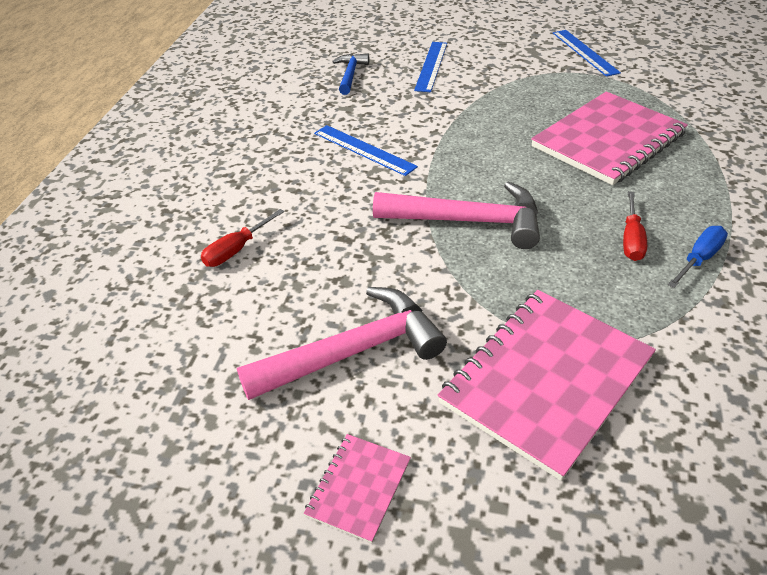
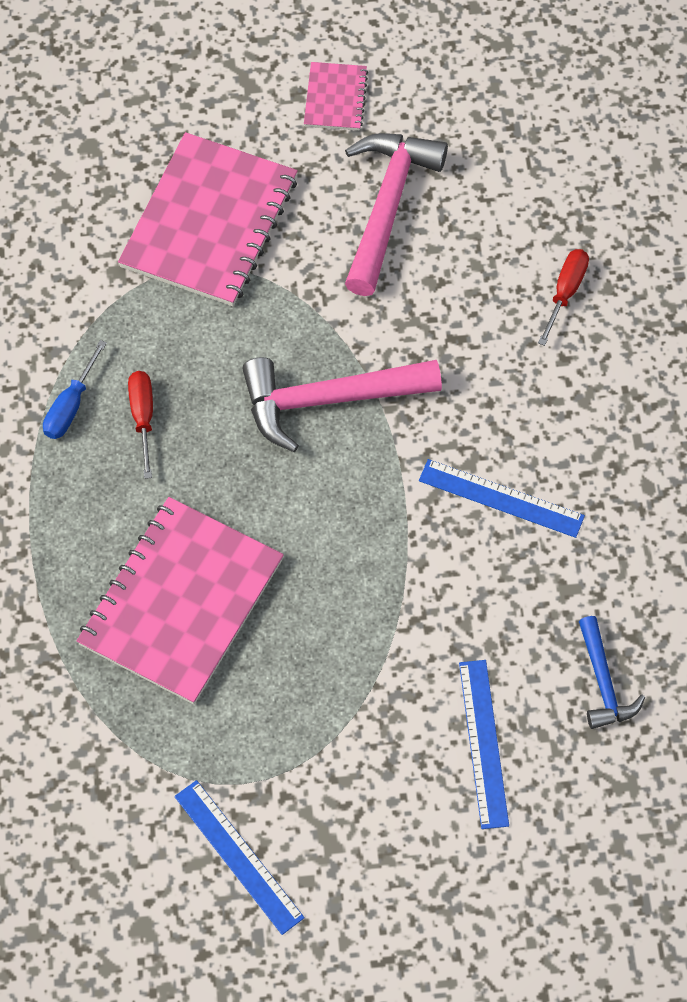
camera: 160 degrees right, 20 degrees up
pink hammer [237,287,447,400] -> pink hammer turned 150 degrees clockwise [345,133,448,296]

